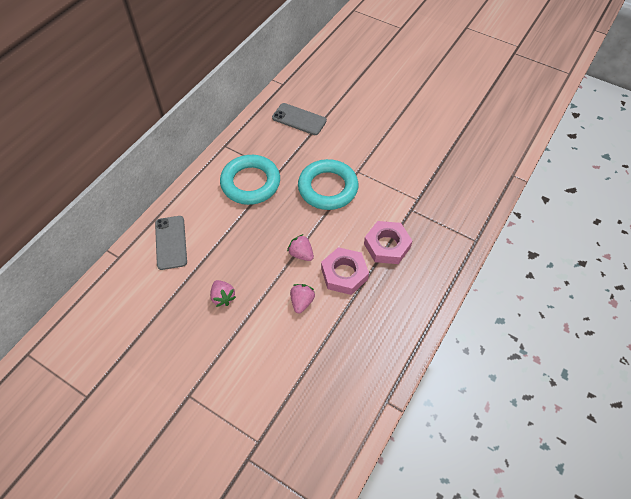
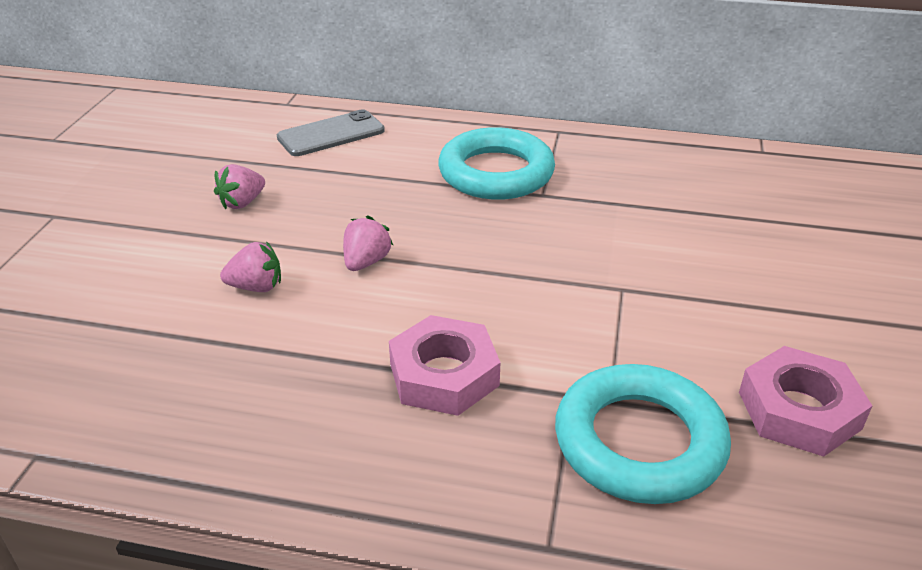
camera: 70 degrees right, 20 degrees down
grey phone [272,103,327,135] -> none
turquoise ring [298,159,358,210] -> turquoise ring moved to [555,364,731,504]
pink nut [321,247,369,295] -> pink nut moved to [739,346,872,457]

